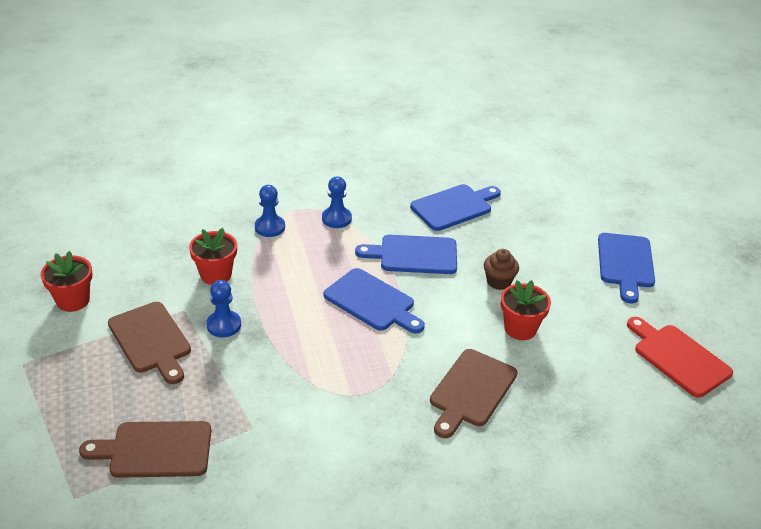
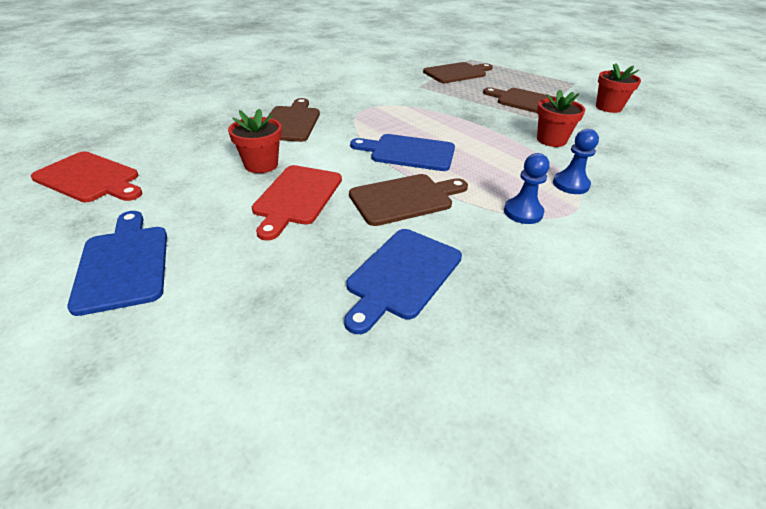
camera: 155 degrees right, 0 degrees up
blue pawn [206,280,241,337] -> none
blue cutting board [355,235,457,274] -> brown cutting board [349,174,468,226]
brown cupcake [484,249,519,290] -> red cutting board [252,165,342,241]

